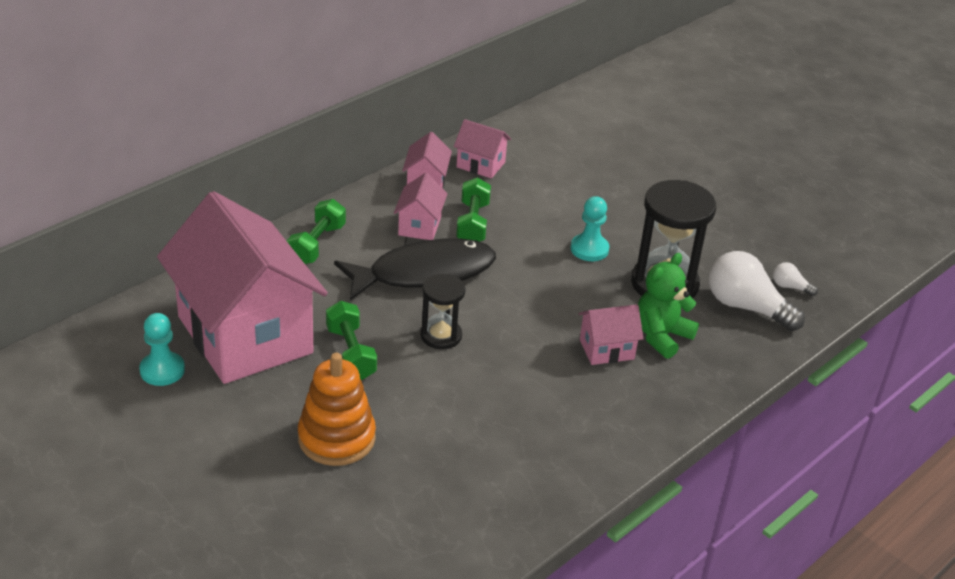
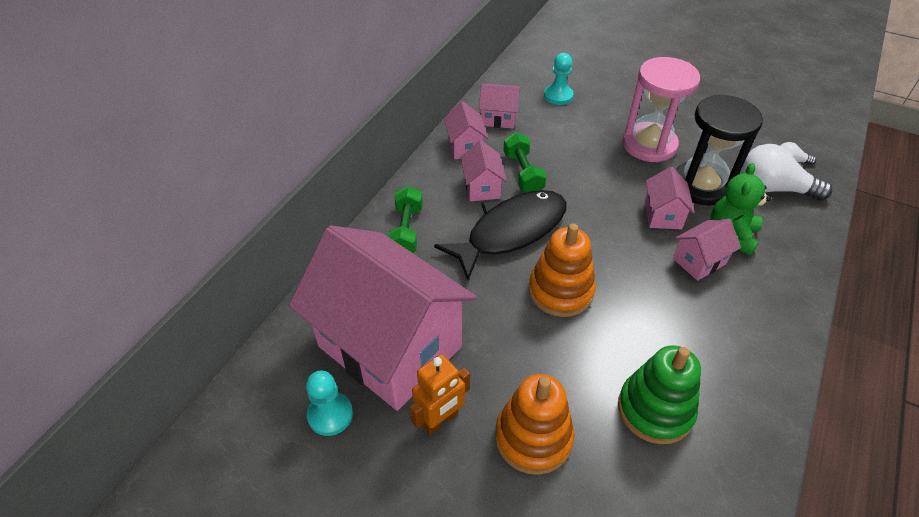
camera: 15 degrees left, 10 degrees up
green dumbbell [326,301,377,380] -> none
black hourglass [420,274,466,349] -> orange stacking toy [528,223,596,317]
turquoise pawn [570,196,609,261] -> turquoise pawn moved to [544,53,573,105]
none -> orange robot [410,354,470,435]
none -> green stacking toy [618,345,701,444]
none -> pink hourglass [622,57,700,162]
none -> pink house [645,167,695,229]

